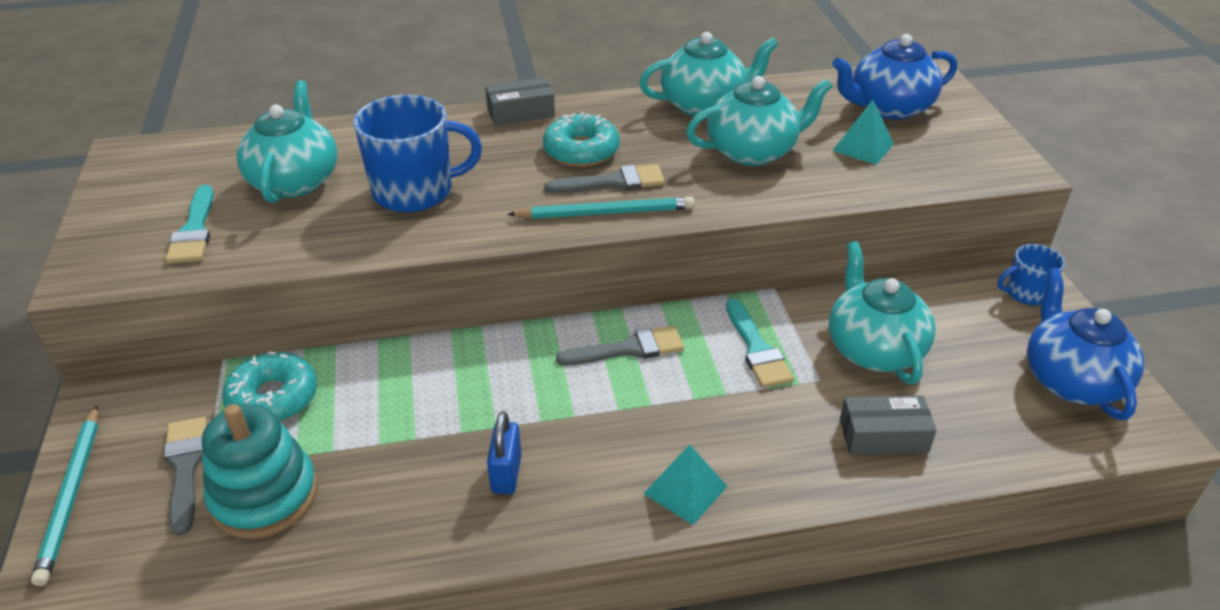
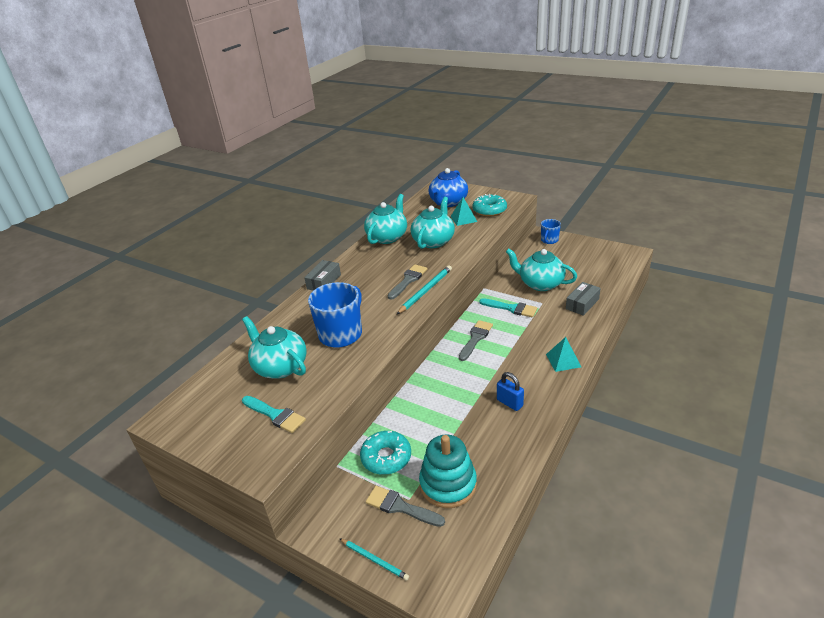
camera: 45 degrees left, 5 degrees down
turquoise pencil [31,405,98,586] -> turquoise pencil [339,538,409,581], size x0.63
turquoise donut [543,112,620,167] -> turquoise donut moved to [472,194,507,217]
blue teapot [1027,268,1144,420] -> none

